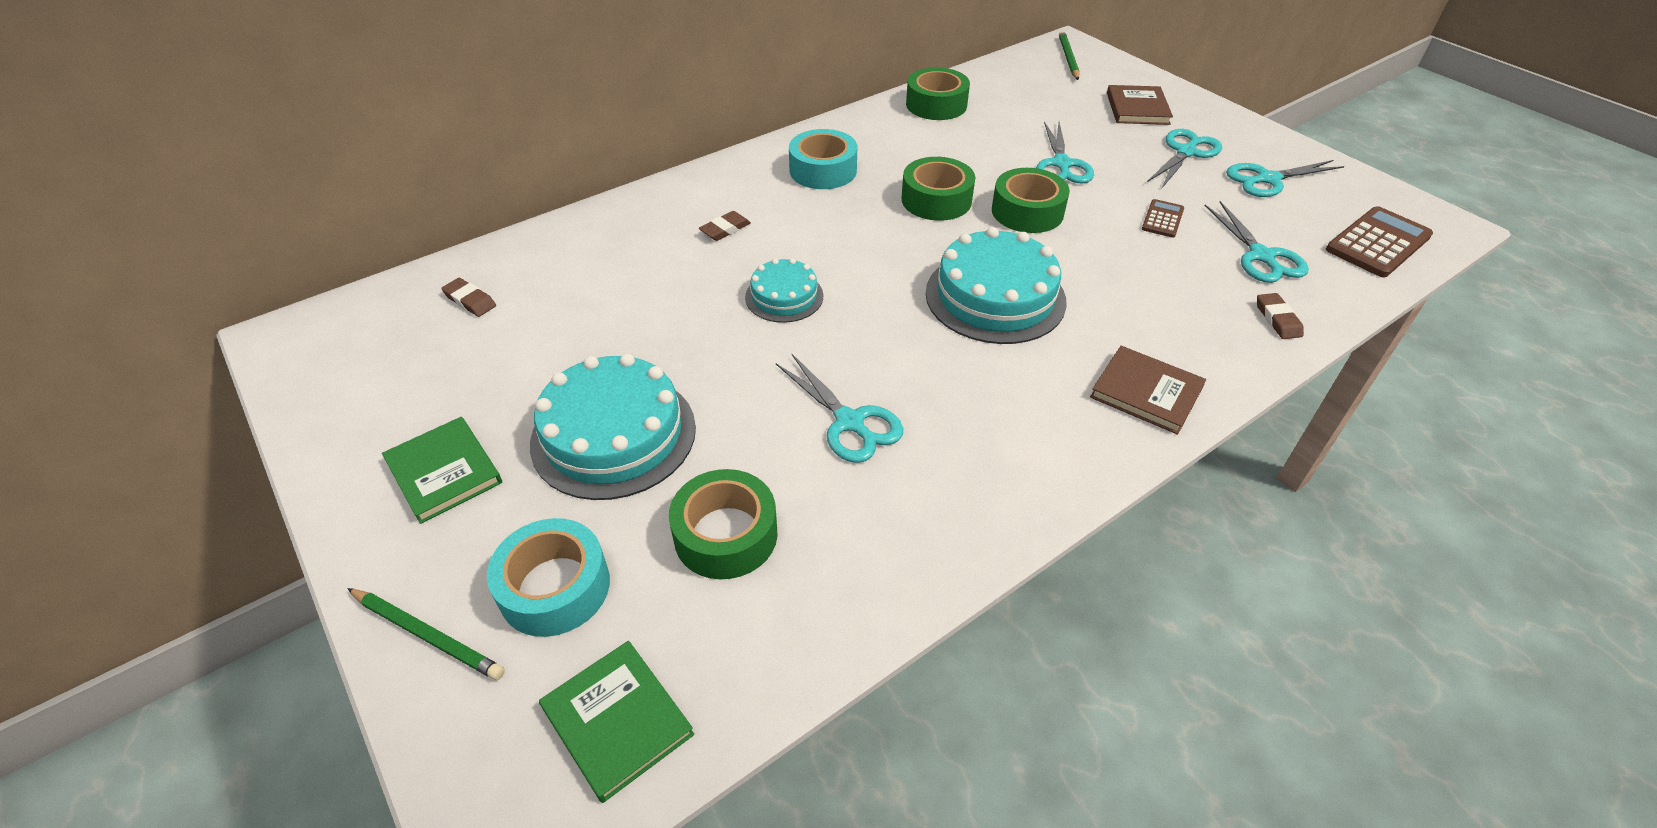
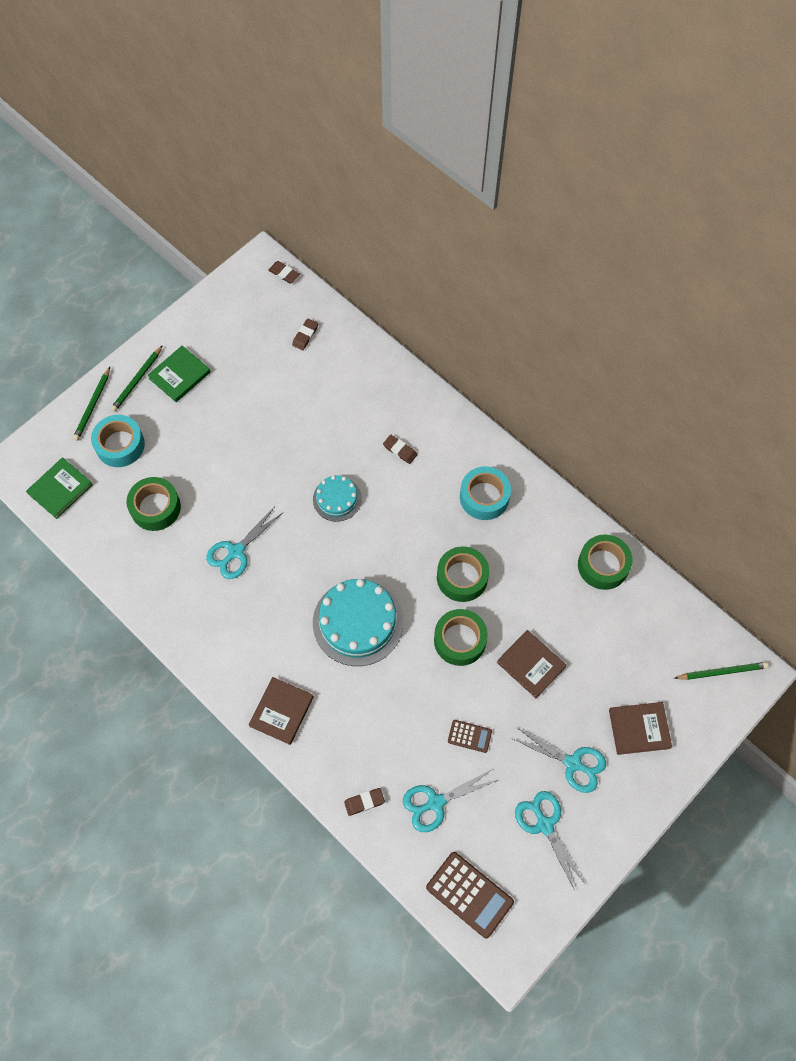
camera: 80 degrees right, 20 degrees up
turquoise cake [530,354,696,500] -> none
turquoise scissors [1036,121,1094,183] -> brown book [497,630,567,698]
none -> green pencil [111,345,163,412]
none -> brown eraser [268,261,300,284]

